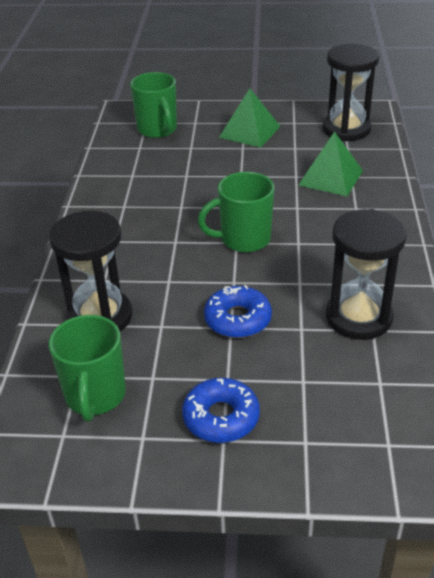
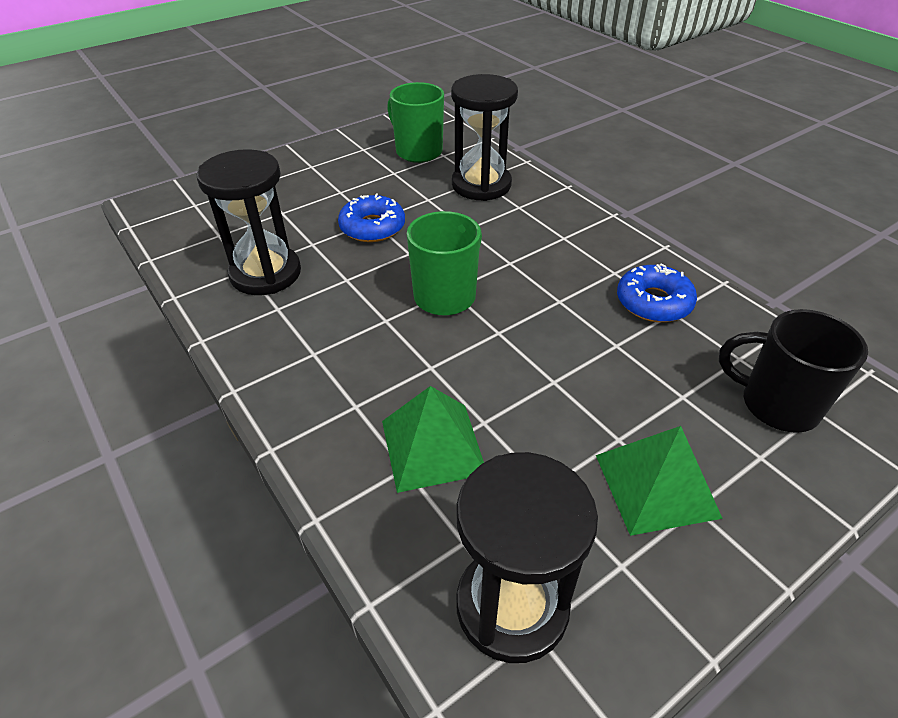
camera: 140 degrees right, 5 degrees up
green mug [130,72,177,138] -> black mug [719,309,868,433]
blue donut [182,378,260,443] -> blue donut moved to [617,263,697,322]

